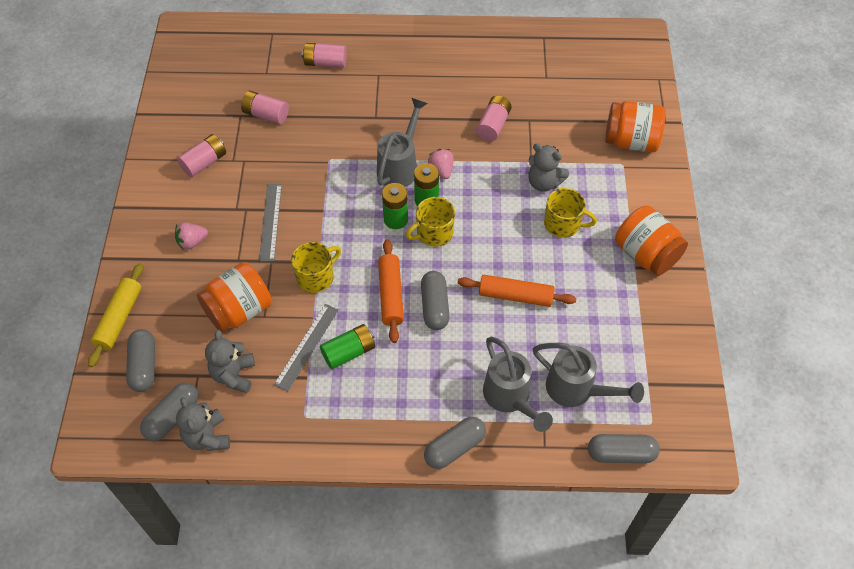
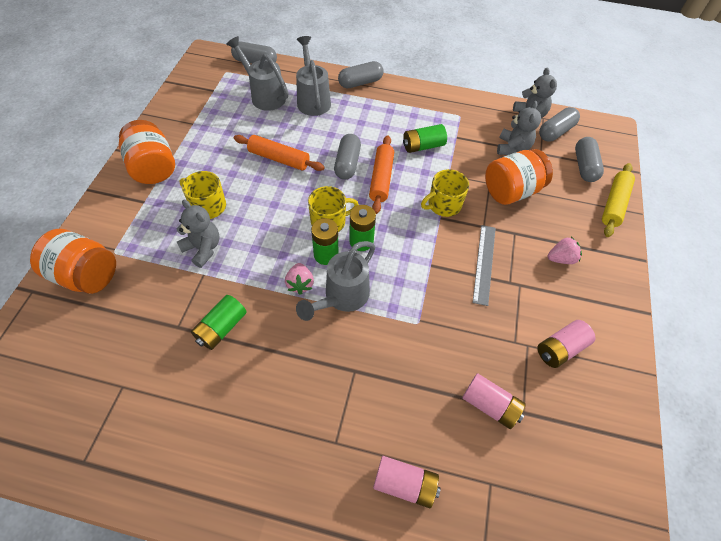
camera: 170 degrees left, 0 degrees up
grey ruler [274,304,339,392] -> none
pink battery [476,95,512,141] -> green battery [191,295,247,350]

